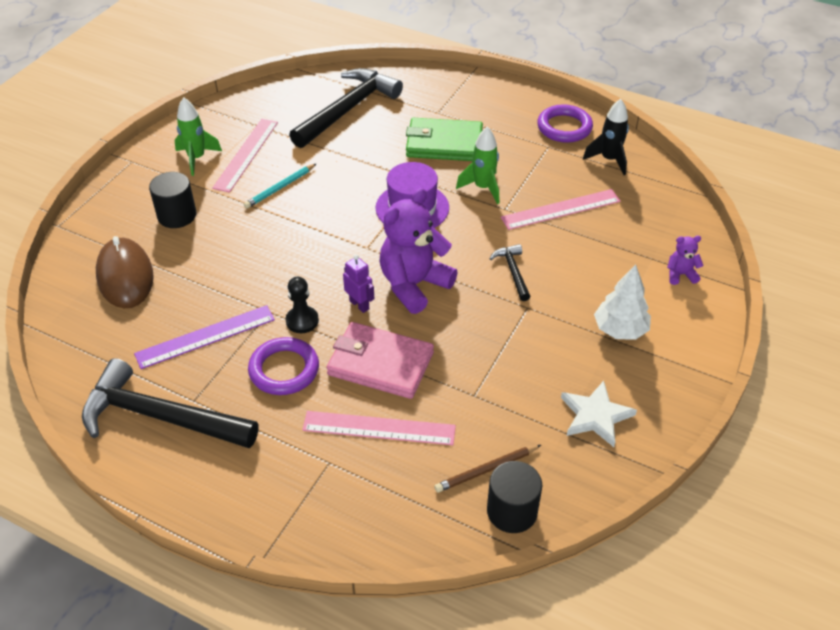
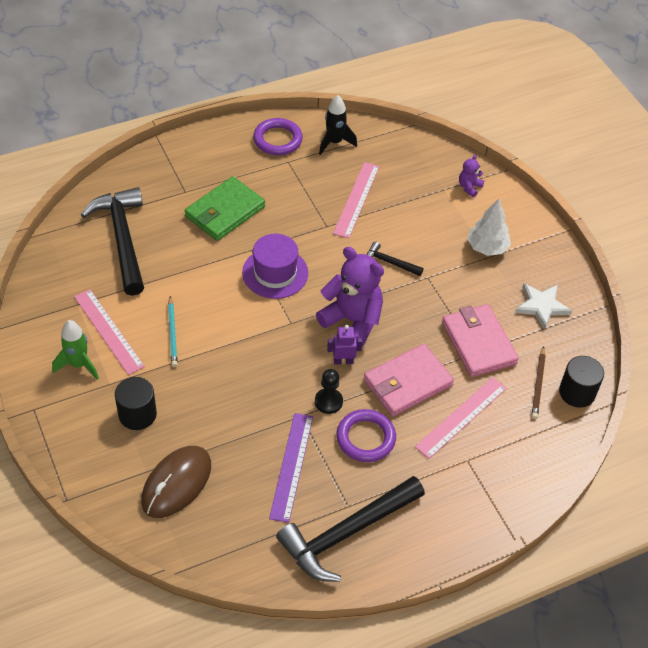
camera: 55 degrees left, 5 degrees up
brown mouse [96,236,154,308] -> brown mouse turned 75 degrees counterclockwise [141,446,211,518]
purple teddy bear [380,188,458,314] -> purple teddy bear turned 135 degrees clockwise [316,247,384,347]
green rocket [456,127,499,204] -> none
none -> pink wallet [442,304,519,377]

